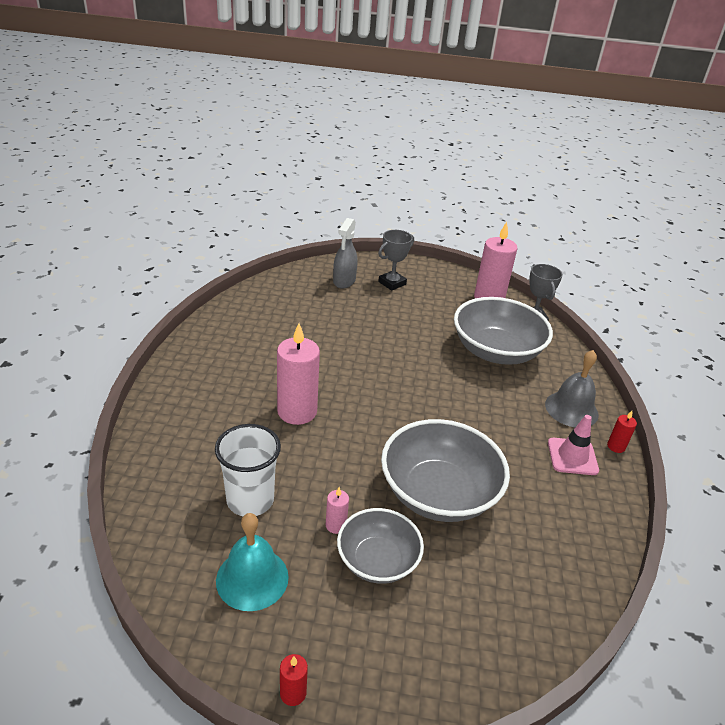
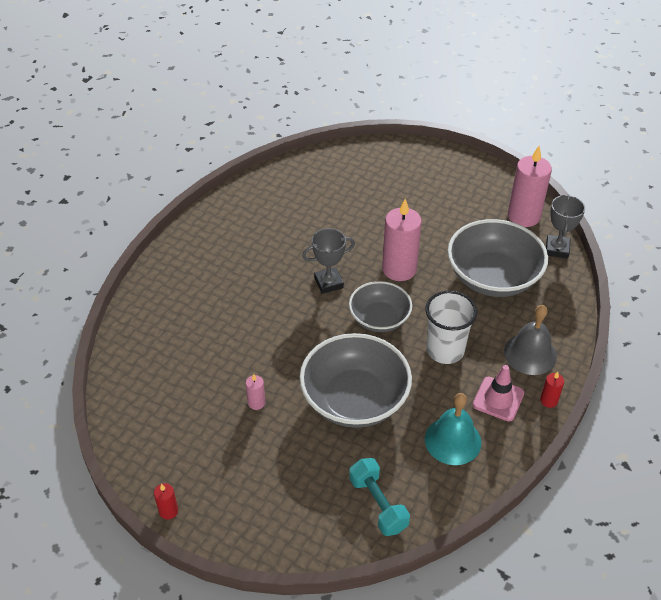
camera: 25 degrees right, 10 degrees up
white cup [215,424,281,516] -> white cup moved to [425,291,477,364]
turquoise bell [216,513,289,611] -> turquoise bell moved to [425,393,481,465]
pink candle [277,323,320,425] -> pink candle moved to [382,199,422,281]
grey spray bottle [333,218,358,289] -> none
grey bowl [337,508,424,584] -> grey bowl moved to [349,281,412,332]
grey trophy [378,230,414,291] -> grey trophy moved to [302,228,355,294]
none -> turquoise dumbbell [349,458,410,536]

